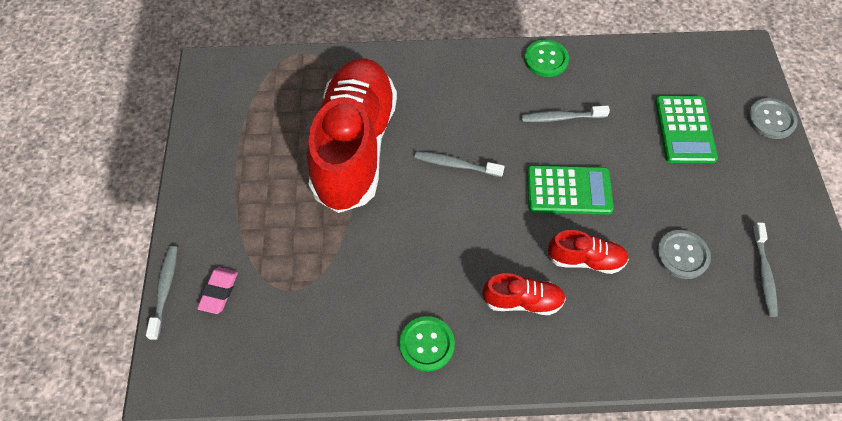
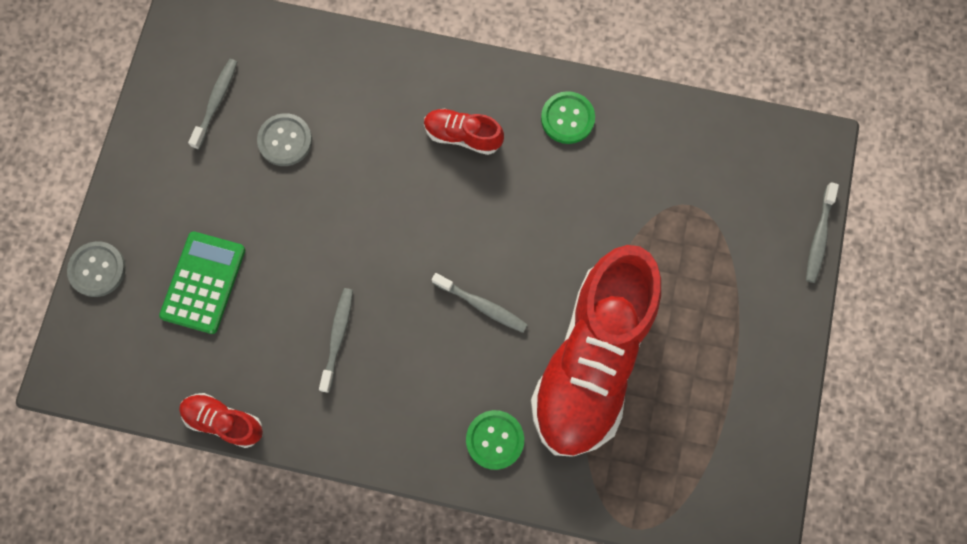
camera: 165 degrees left, 15 degrees up
pink eraser [197,267,238,314] -> none
grey toothbrush [521,106,610,122] -> grey toothbrush turned 90 degrees counterclockwise [319,288,353,393]
green button [524,40,569,77] -> green button moved to [466,410,524,470]
green calculator [527,165,614,215] -> none
red shoe [548,230,629,274] -> red shoe moved to [179,393,263,448]

